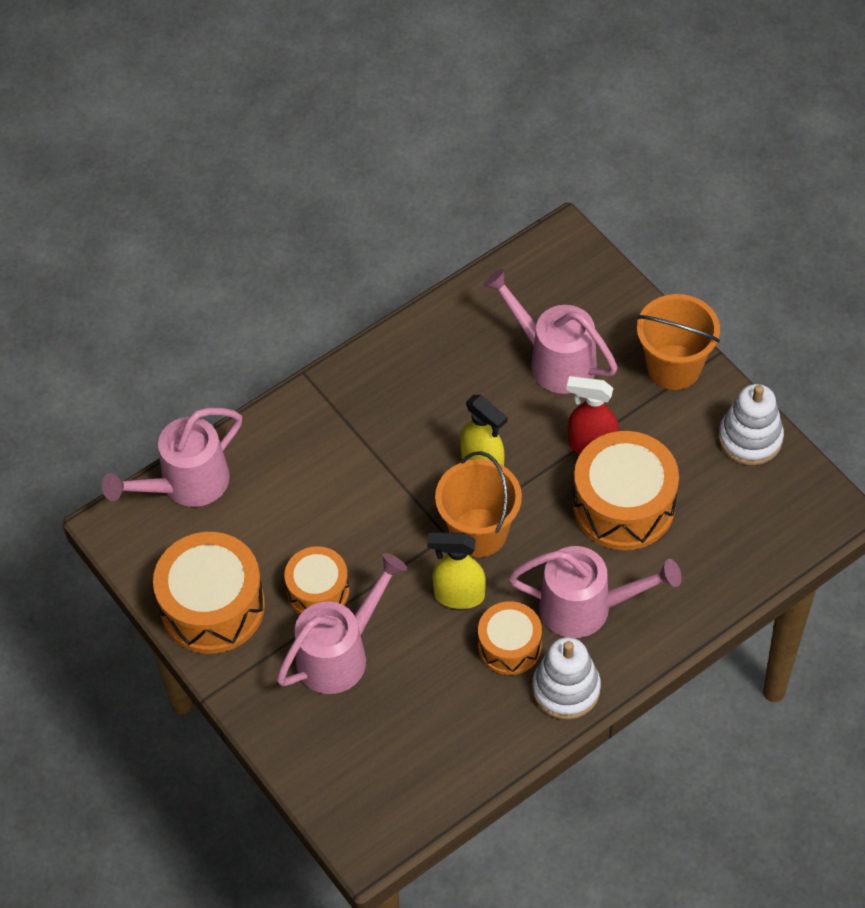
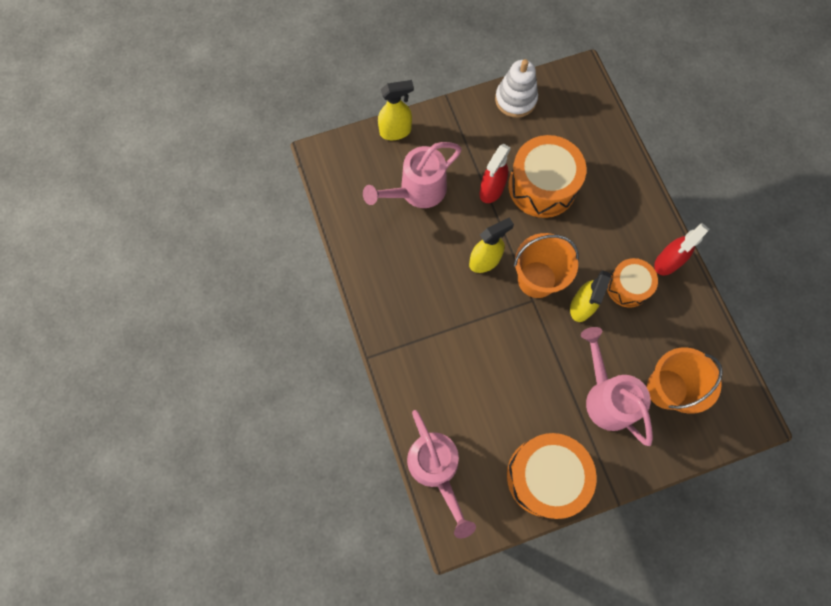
camera: 75 degrees left, 15 degrees up
orange drum [285,546,349,614] -> none
pink watering can [508,546,682,638] -> none
white stacking toy [532,637,601,720] -> red spray bottle [654,223,709,275]
orange bucket [637,294,720,390] -> orange bucket moved to [647,347,723,414]
none -> yellow spray bottle [378,80,414,140]

